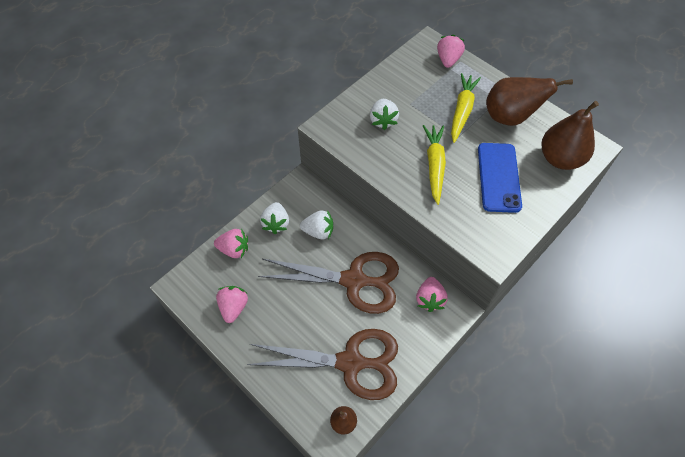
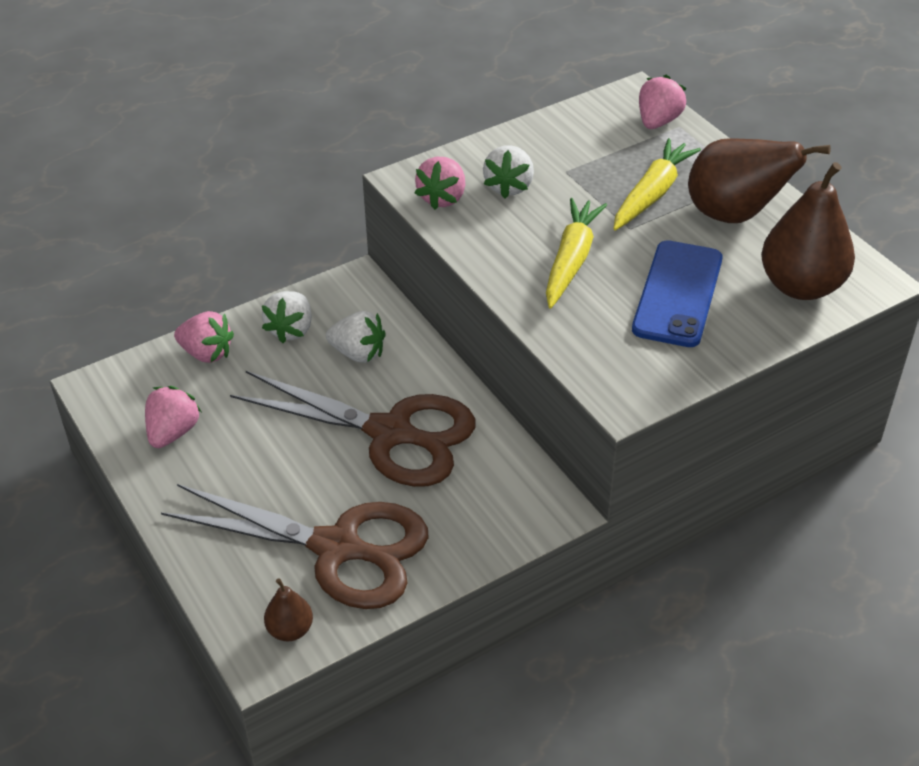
camera: 15 degrees right, 15 degrees down
pink strawberry [416,277,448,312] -> pink strawberry moved to [414,157,465,210]

